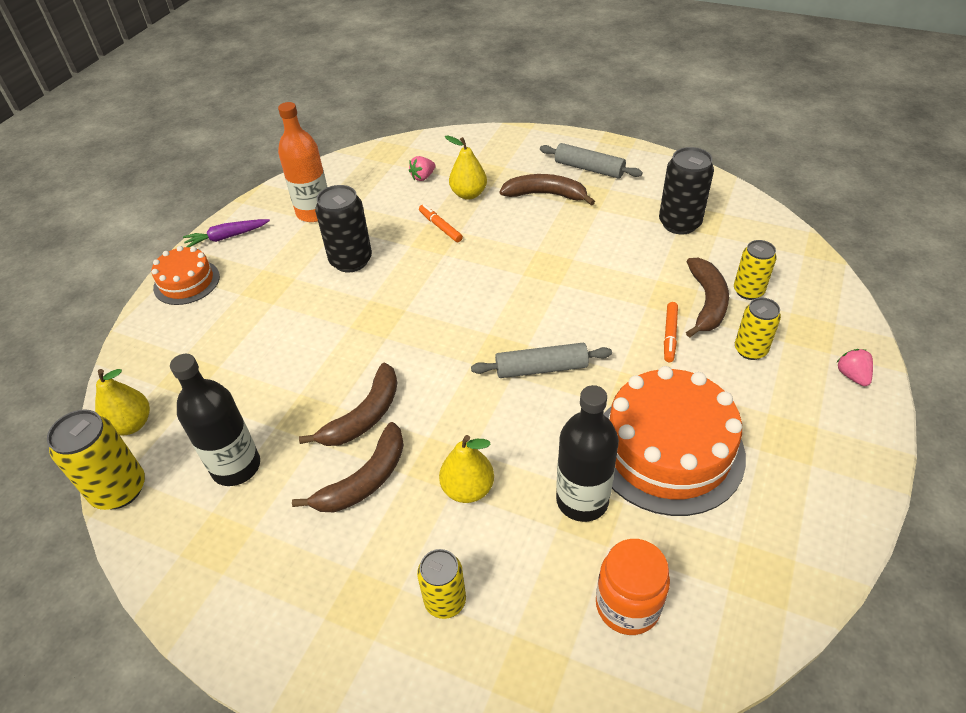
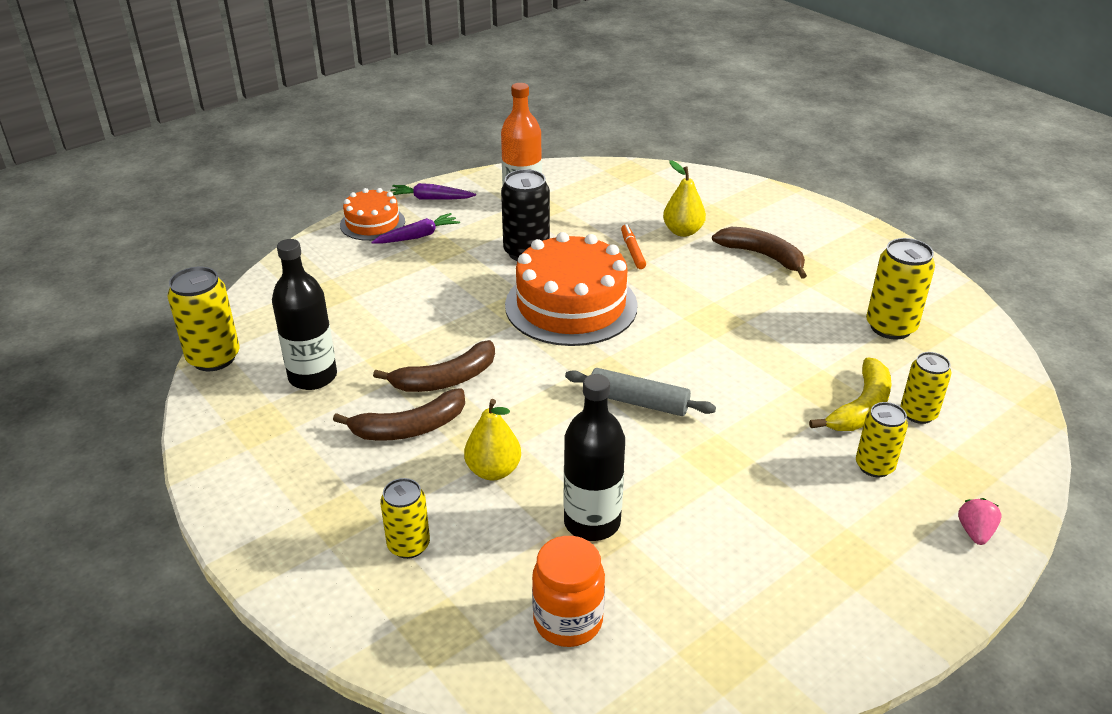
camera: 25 degrees right, 10 degrees down
yellow pear [95,369,150,436] -> none
pink strawberry [409,156,435,181] -> none
grey rolling pin [540,143,643,179] -> none
orange cake [603,366,746,516] -> orange cake moved to [505,232,638,346]
black can [659,147,714,235] -> yellow can [866,238,935,340]
orange marker [664,302,678,362] -> none
brown banana [686,258,729,338] -> yellow banana [809,358,892,431]
none -> purple carrot [371,213,460,244]

